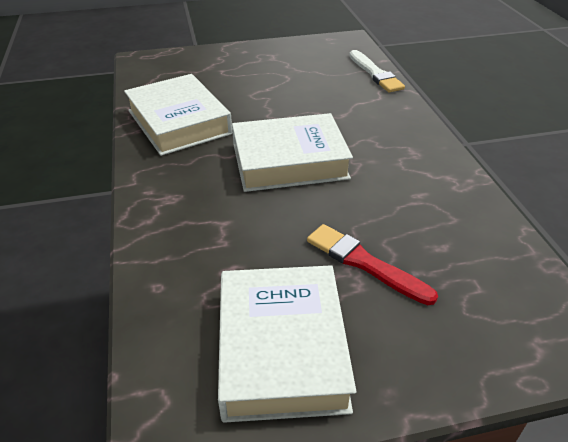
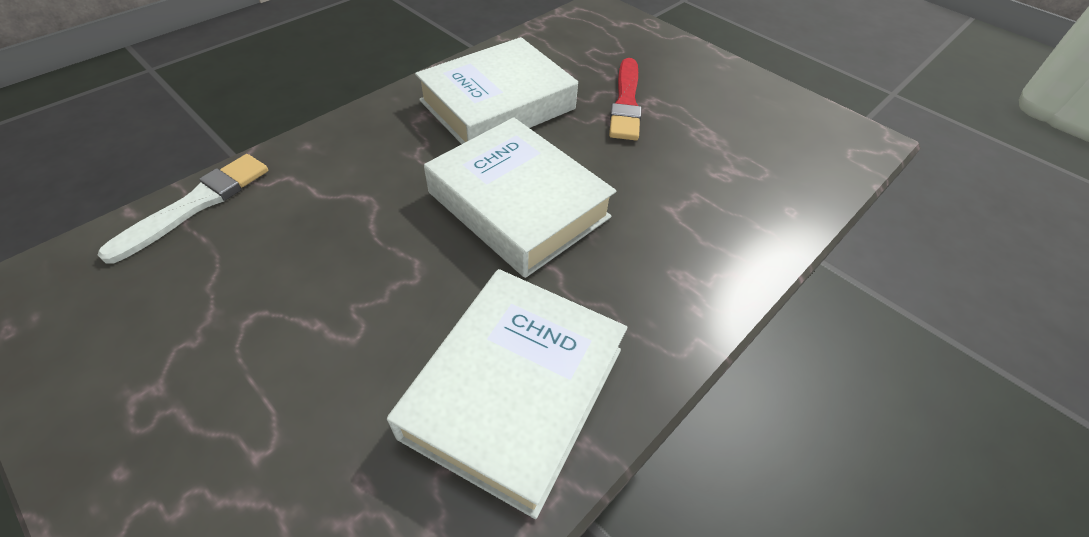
camera: 125 degrees left, 10 degrees up
white book [218,265,356,423] -> white book moved to [415,37,578,144]

